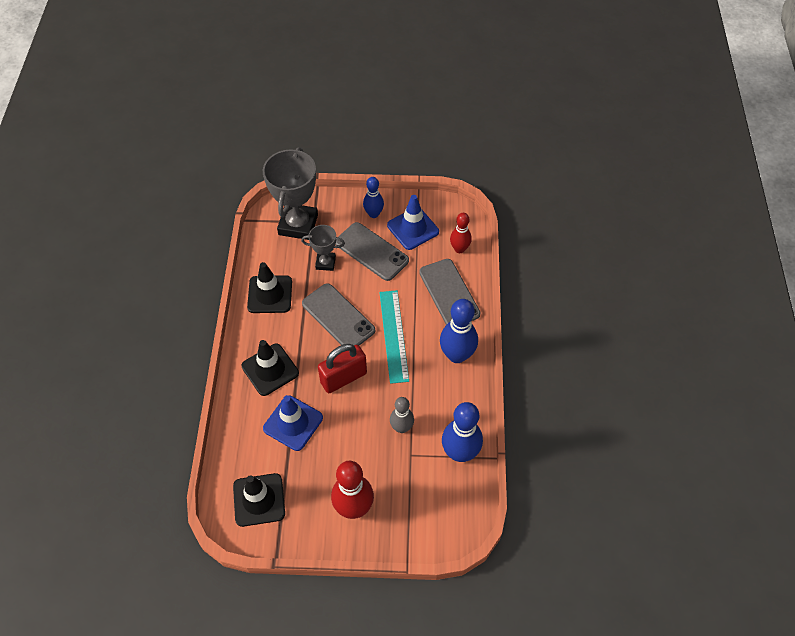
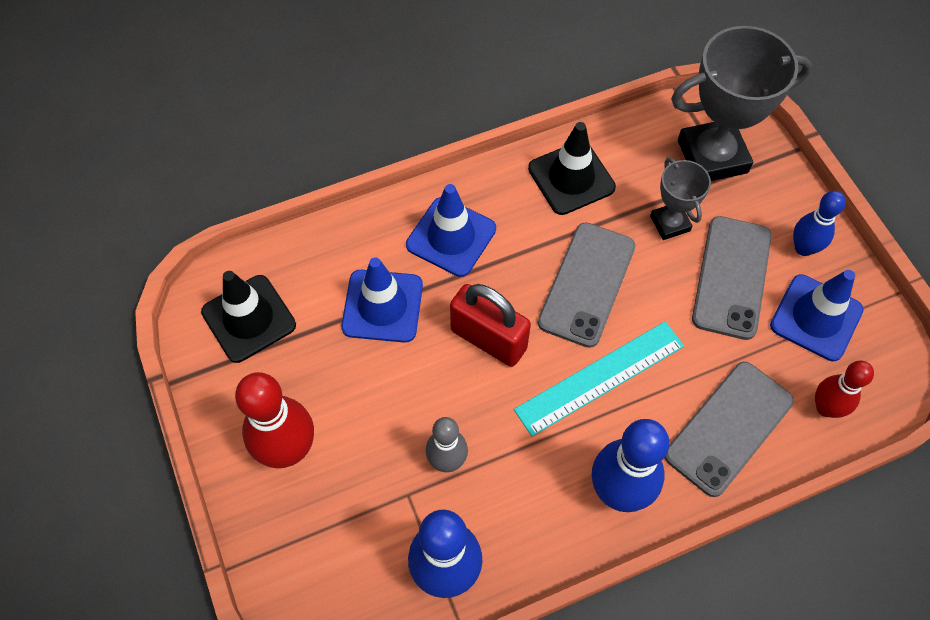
camera: 65 degrees right, 5 degrees up
black traffic cone [242,340,299,396] -> blue traffic cone [406,184,496,277]

